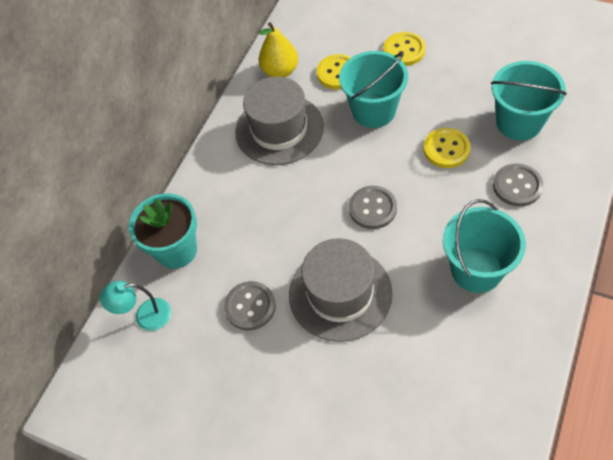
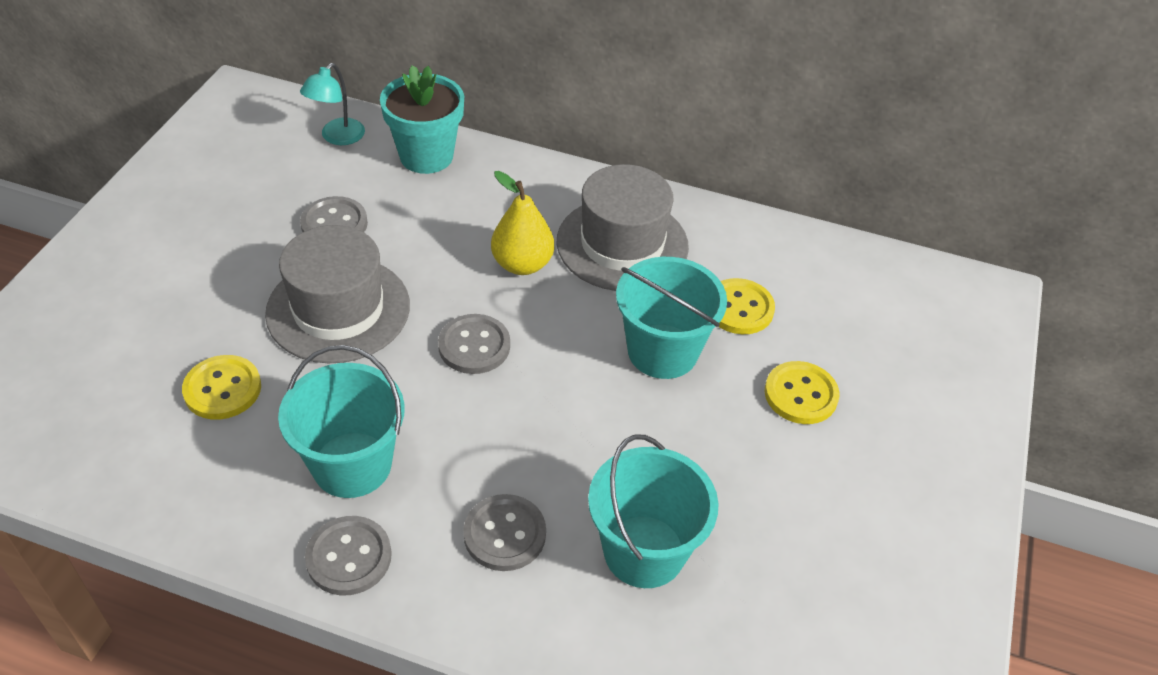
camera: 75 degrees right, 10 degrees down
turquoise lamp [100,281,171,331] -> turquoise lamp turned 135 degrees counterclockwise [300,63,365,145]
yellow pear [259,22,298,77] -> yellow pear moved to [491,171,554,275]
yellow button [424,128,471,168] -> yellow button moved to [182,355,261,420]
none -> grey button [305,516,392,595]

